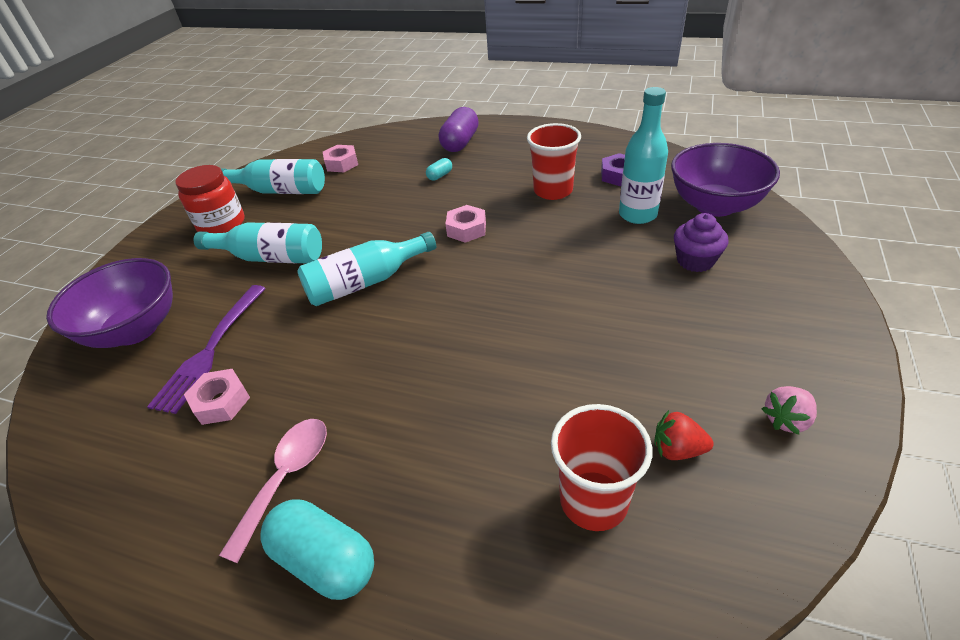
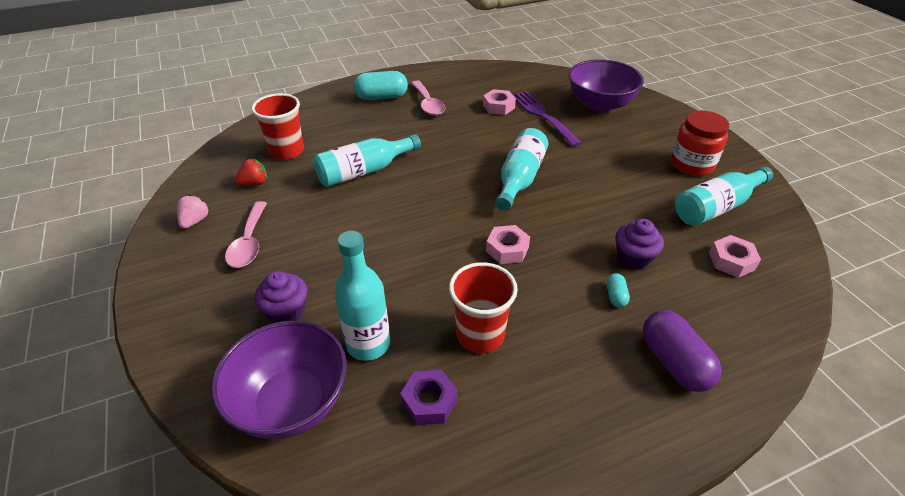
camera: 135 degrees right, 0 degrees up
turquoise bottle [194,222,322,264] -> turquoise bottle moved to [313,134,421,187]
none -> pink spoon [225,201,267,268]
none -> purple cupcake [616,219,664,270]

